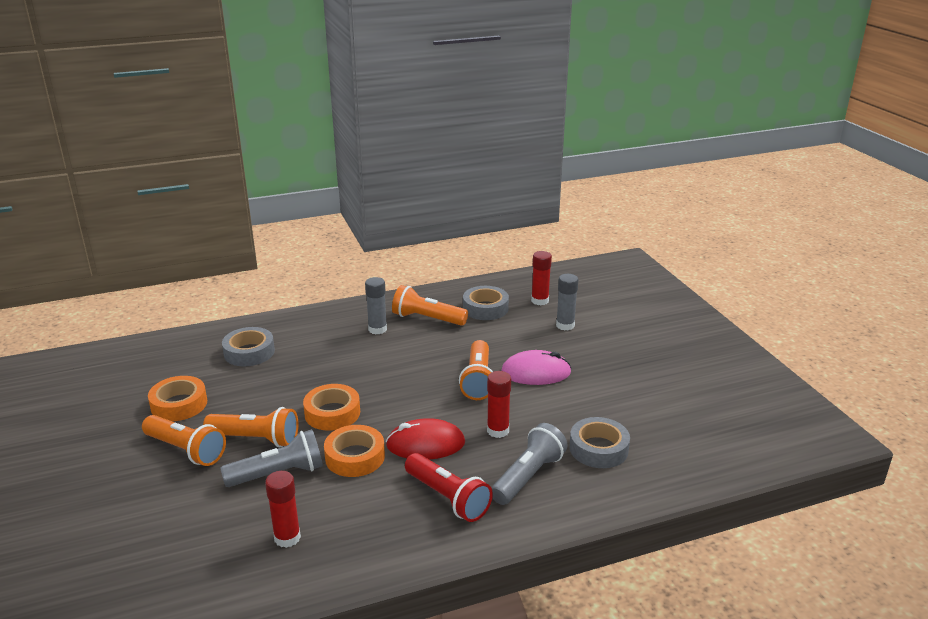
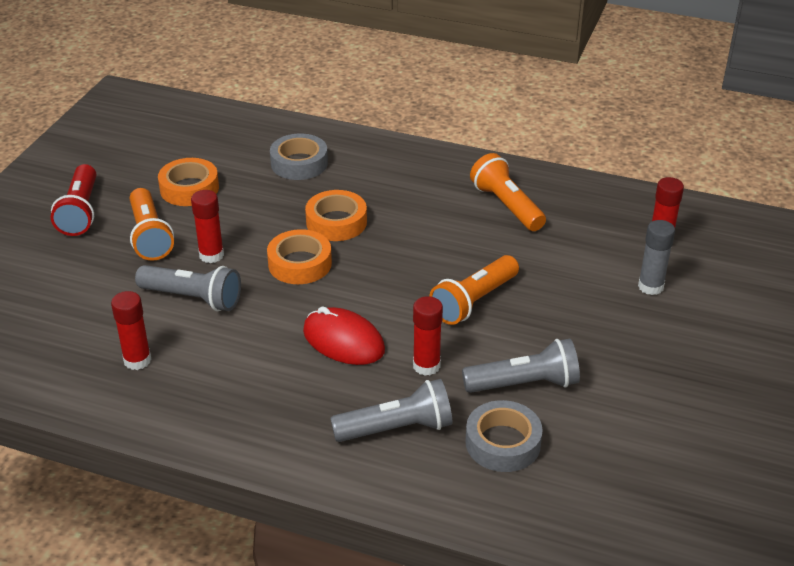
camera: 40 degrees right, 10 degrees up
orange flashlight [203,407,298,448] -> red glue stick [191,190,224,263]
orange tape [324,425,385,477] -> orange tape moved to [305,190,367,241]
grey glue stick [365,277,387,334] -> none
red flashlight [405,453,493,522] -> red flashlight moved to [51,164,96,236]
grey tape [463,286,509,320] -> none
pink mouse [501,350,571,385] -> none
none -> grey flashlight [462,339,580,393]

